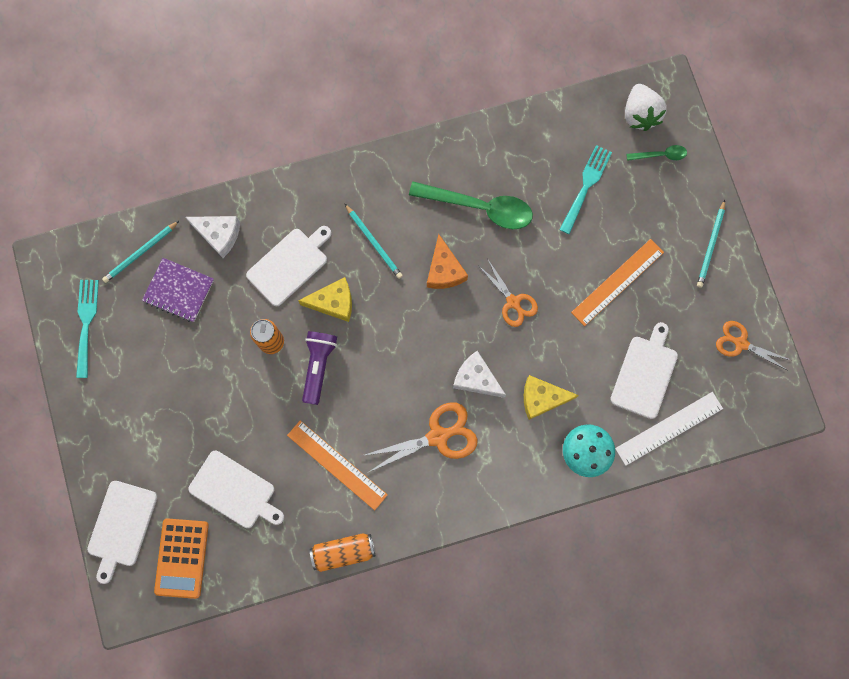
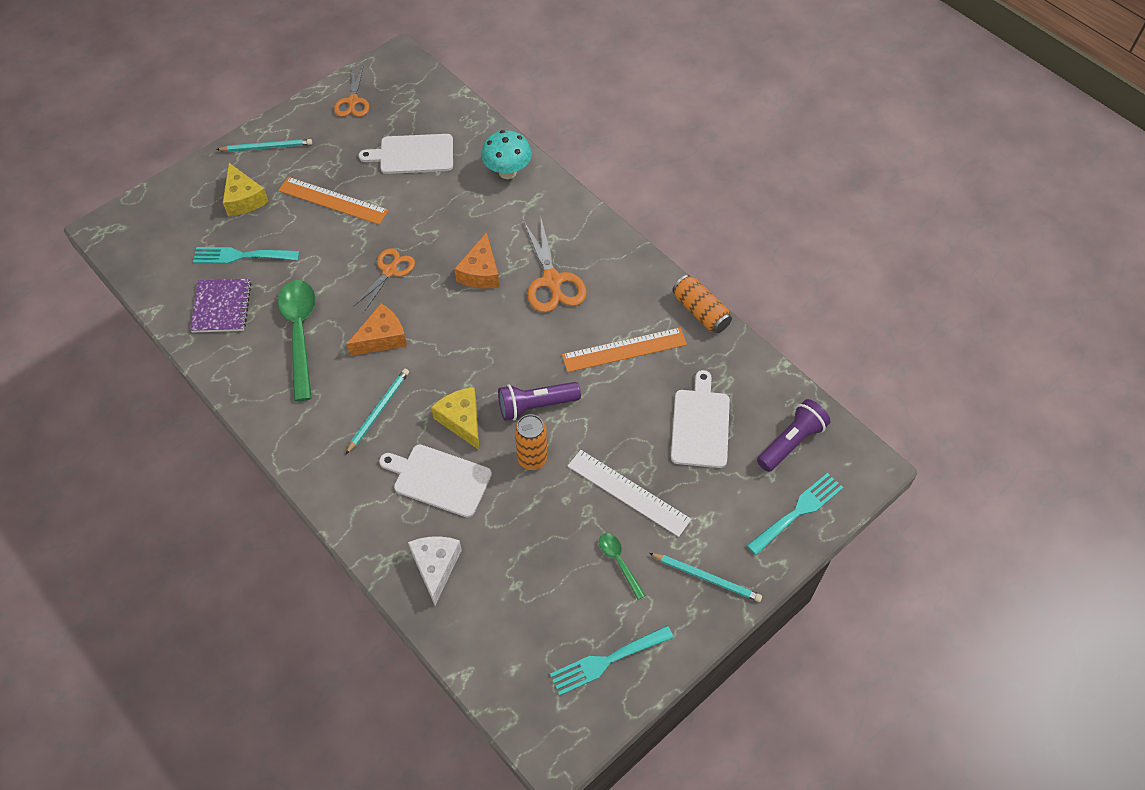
camera: 115 degrees left, 20 degrees down
white cutting board [87,481,157,584] -> turquoise fork [747,473,843,555]
turquoise pencil [102,221,179,283] -> turquoise pencil moved to [649,553,762,602]
purple notebook [142,258,214,322] -> purple notebook moved to [190,279,251,333]
orange calculator [154,518,209,599] -> purple flashlight [757,399,830,472]
orange ruler [287,420,388,510] -> orange ruler turned 60 degrees clockwise [562,328,687,372]
orange scissors [362,402,478,473] -> orange scissors turned 150 degrees counterclockwise [523,219,587,313]
white cheese [453,351,506,398] -> orange cheese [455,232,500,289]
yellow cheese [524,375,579,420] -> yellow cheese moved to [223,163,269,216]
white ruler [615,392,723,466] -> white ruler moved to [568,450,691,537]
white strawberry [625,84,667,131] -> none
green spoon [626,145,687,161] -> green spoon moved to [599,533,646,600]

